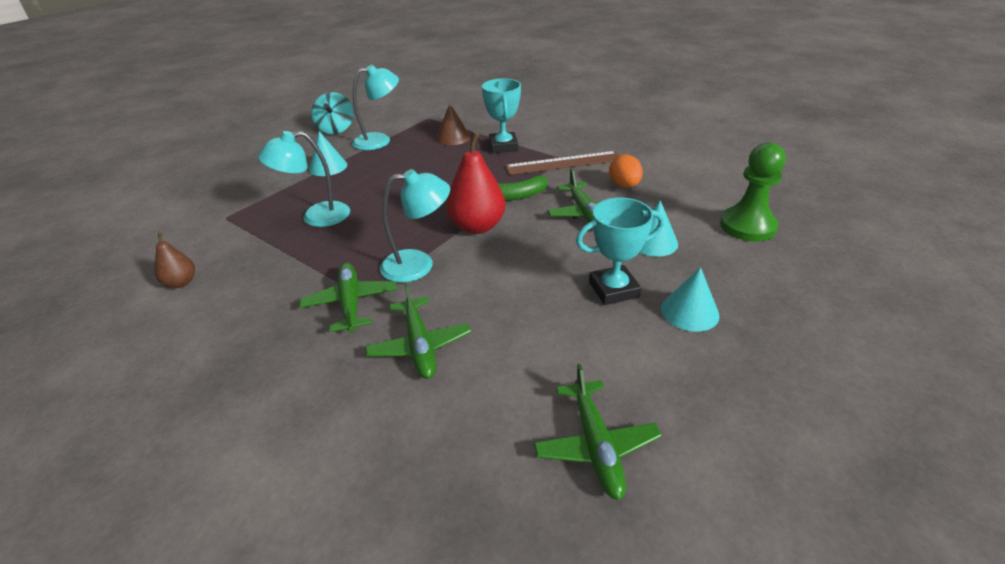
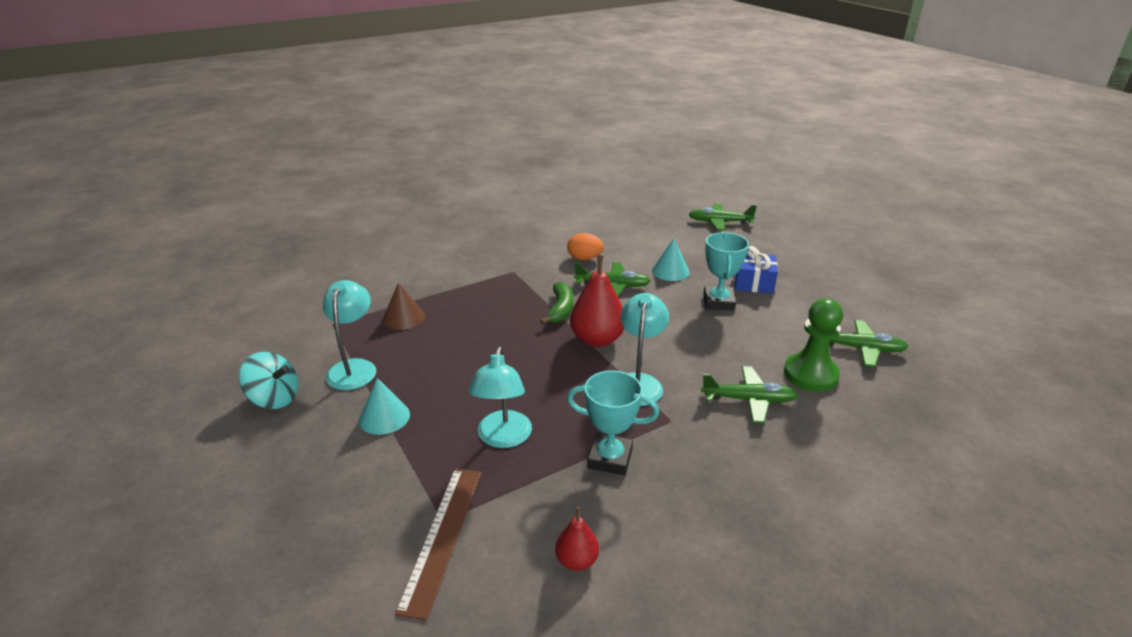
camera: 70 degrees left, 5 degrees down
brown pear [155,232,195,288] -> red pear [555,507,599,571]
green plane [300,262,397,333] -> green plane moved to [688,204,757,231]
turquoise trophy [482,78,521,153] -> turquoise trophy moved to [567,370,659,475]
brown ruler [505,151,619,175] -> brown ruler moved to [395,468,481,621]
turquoise cone [661,267,720,332] -> blue gift [734,246,778,294]
green pawn [720,142,786,242] -> green pawn moved to [784,298,843,392]

